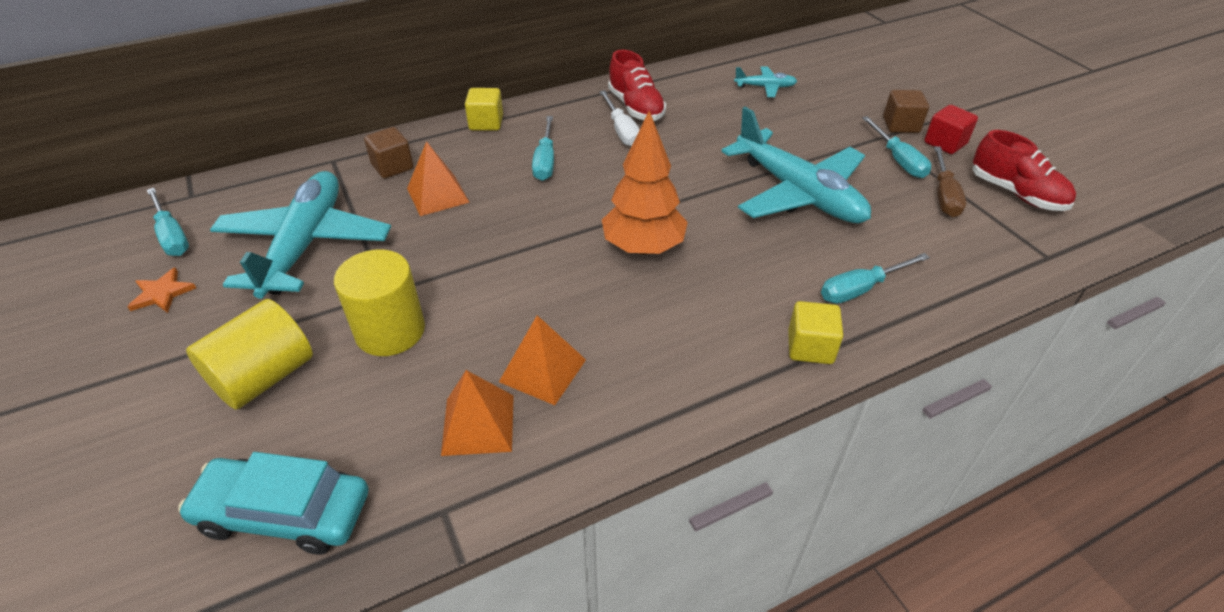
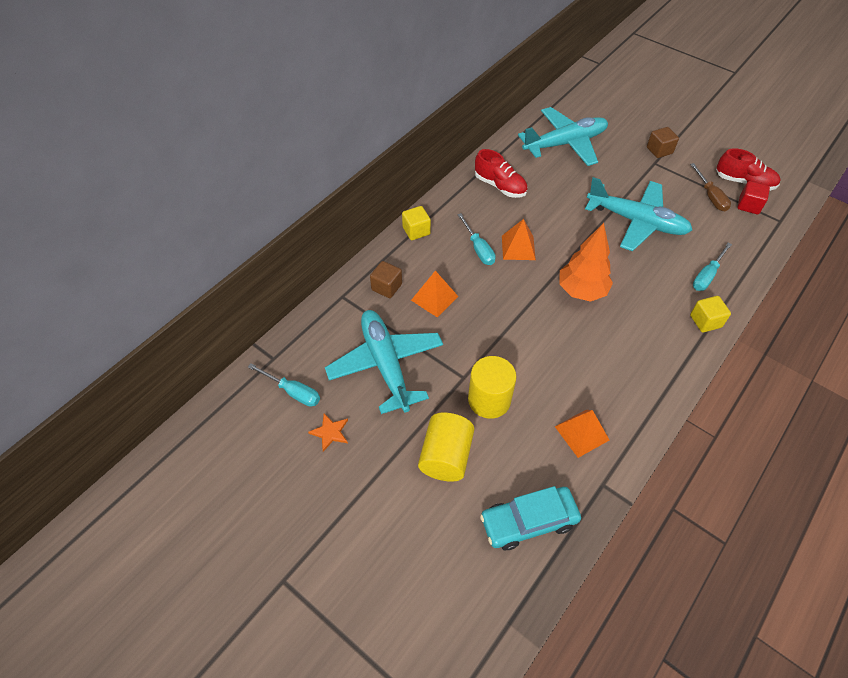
camera: 25 degrees left, 10 degrees up
orange pyramid [499,315,586,405] -> orange pyramid moved to [502,219,536,260]
white screwdriver [599,90,640,147] -> none
turquoise plane [734,67,797,97] -> turquoise plane [518,107,608,166], size x2.25
turquoise screwdriver [862,116,931,178] -> none
red cube [924,105,978,154] -> red cube moved to [737,181,770,214]

